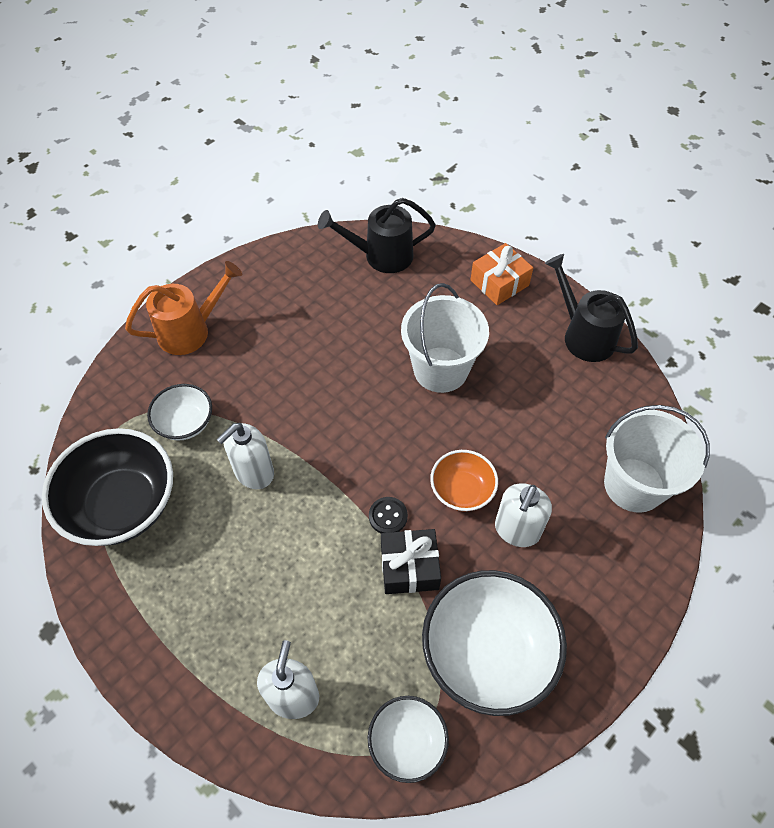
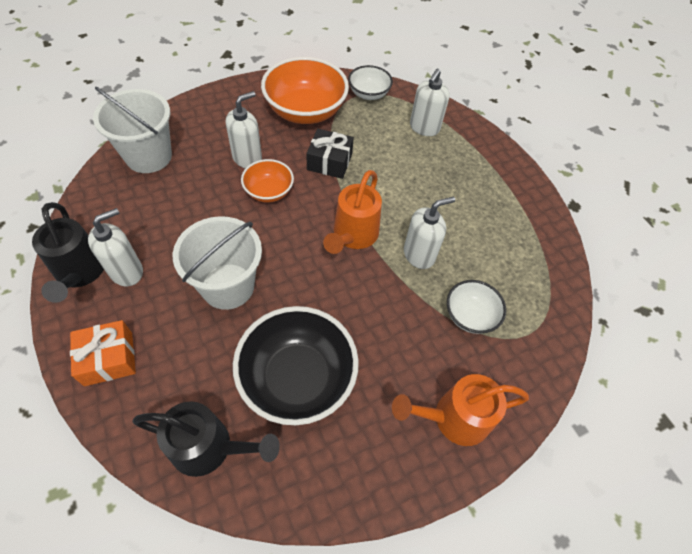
camera: 165 degrees left, 0 degrees up
black bowl [42,428,173,546] -> black bowl moved to [233,306,359,425]
black button [369,497,408,533] -> none
white bowl [422,570,567,716] -> orange bowl [261,57,349,124]
none -> white soap dispenser [88,208,143,286]
none -> orange watering can [323,170,382,254]

